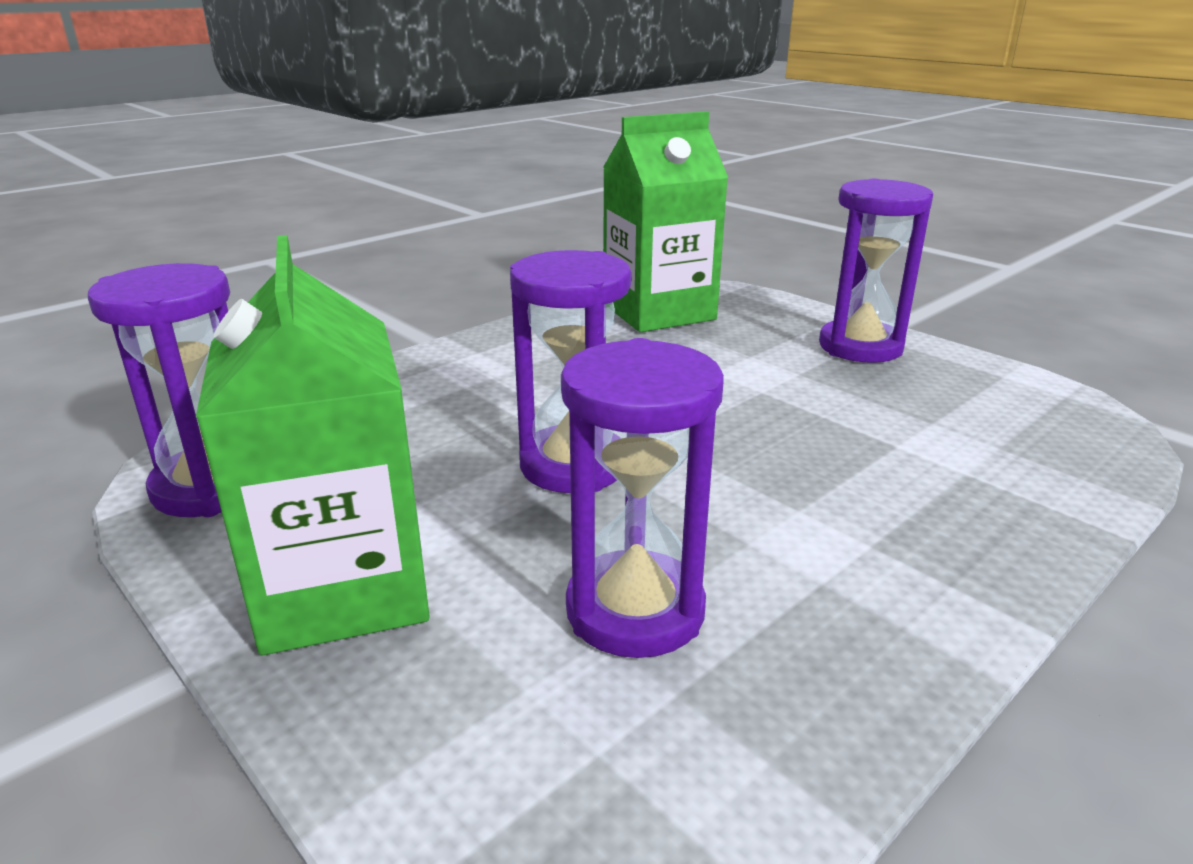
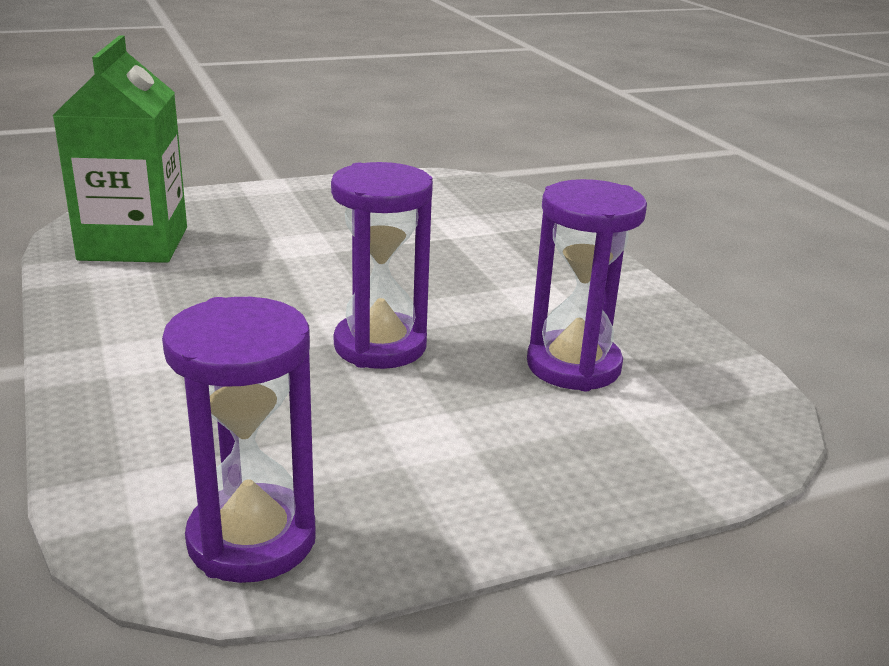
camera: 70 degrees left, 0 degrees up
green carton [196,235,430,655] -> none
purple hourglass [819,179,933,363] -> none

